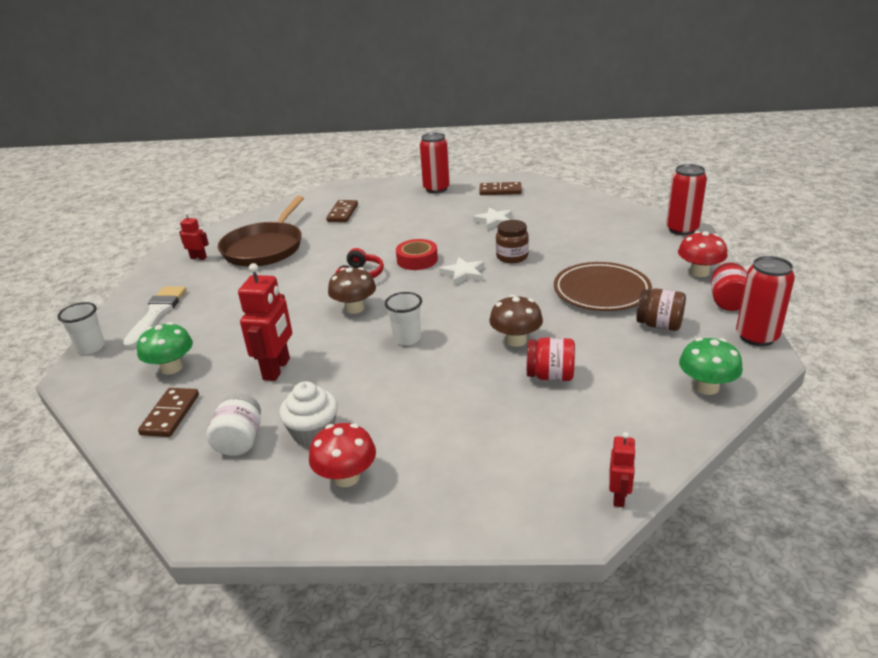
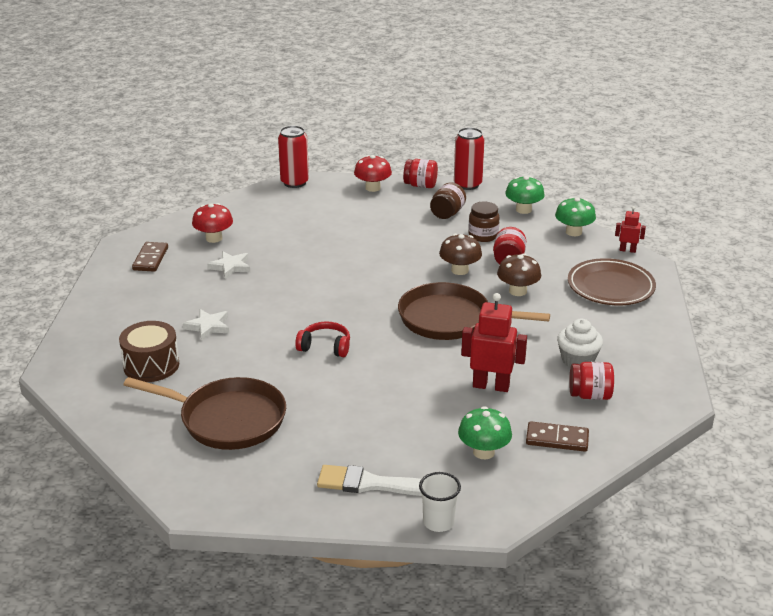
camera: 90 degrees left, 0 degrees up
red robot [179,212,209,260] -> none
white jar [207,393,261,456] -> red jar [569,362,614,400]
red mushroom [309,423,376,487] -> red mushroom moved to [192,203,233,243]
brown domino [326,200,358,222] -> brown drum [119,321,179,382]
brown mushroom [328,267,376,314] -> brown mushroom moved to [497,253,541,296]
white cup [385,292,422,346] -> brown pan [398,282,550,340]
red tape [396,239,438,270] -> none
red can [420,133,450,193] -> none
white star [440,257,484,286] -> white star moved to [183,309,229,341]
brown jar [496,220,529,263] -> brown jar moved to [468,201,499,242]
brown plate [554,262,652,311] -> brown plate moved to [568,258,656,305]
none -> green mushroom [555,197,596,236]

